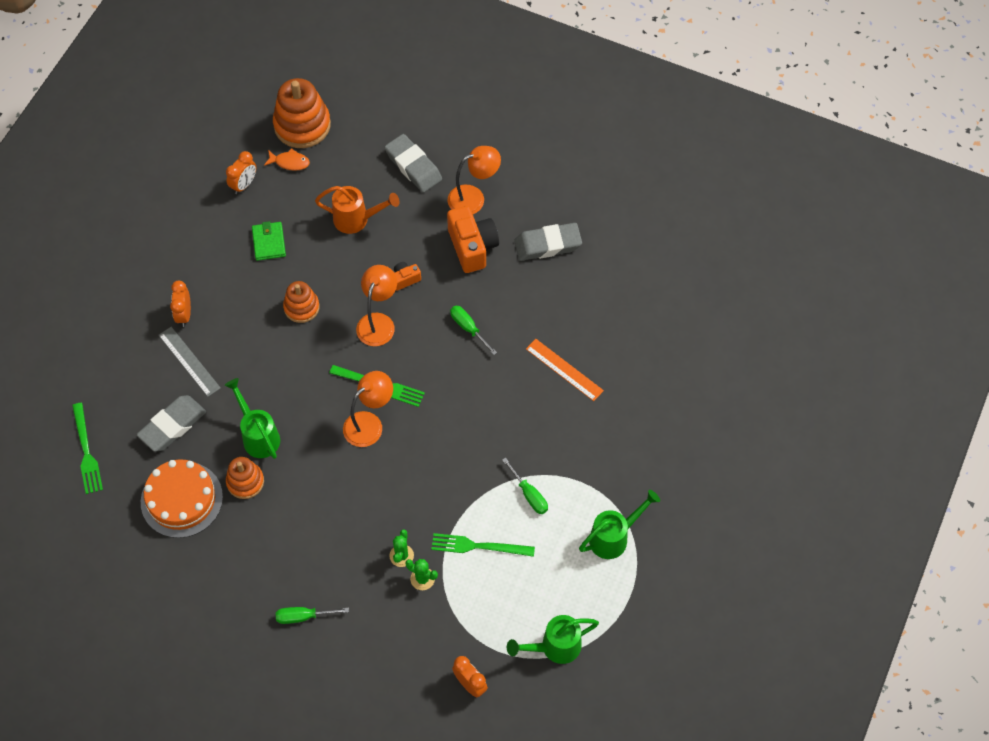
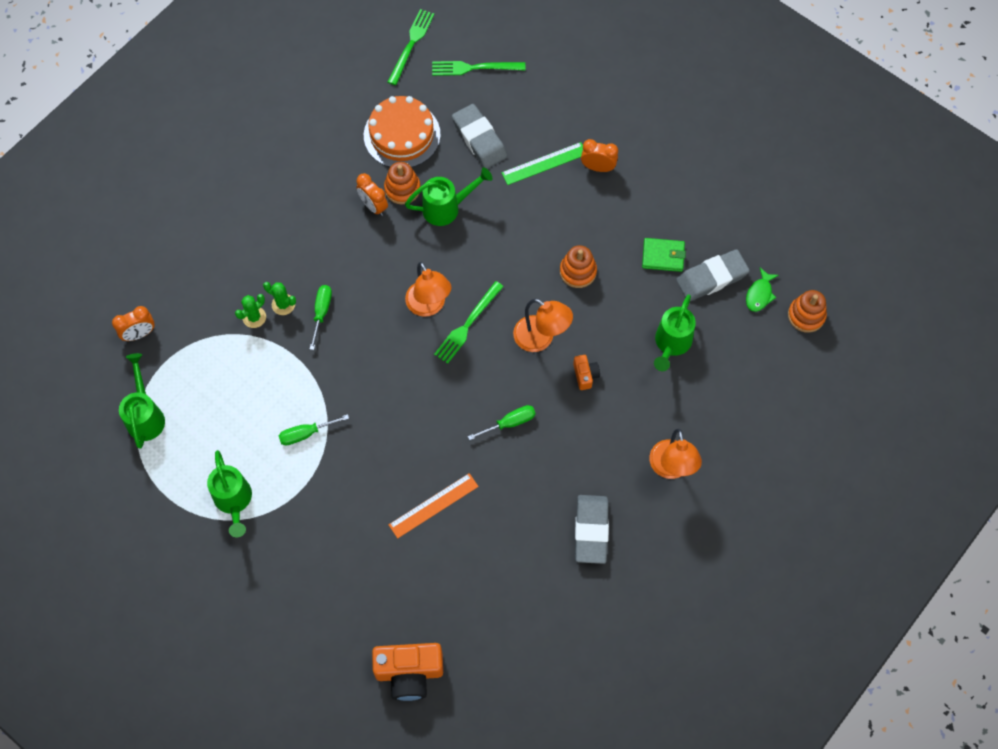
camera: 105 degrees right, 5 degrees up
grey ruler [159,327,221,397] -> green ruler [501,142,583,185]
orange clock [226,151,256,194] -> orange clock moved to [356,173,388,216]
orange fish [264,148,310,171] -> green fish [746,268,779,312]
orange stacking toy [273,78,331,148] -> orange stacking toy [788,290,827,333], size x0.59
green screwdriver [276,607,349,624] -> green screwdriver moved to [310,285,332,350]
orange watering can [315,186,400,234] -> green watering can [654,294,696,371]
grey eraser [384,134,442,192] -> grey eraser moved to [676,249,750,301]
green fork [431,533,535,557] -> green fork moved to [388,9,435,85]
orange camera [447,206,499,273] -> orange camera moved to [372,643,443,701]

